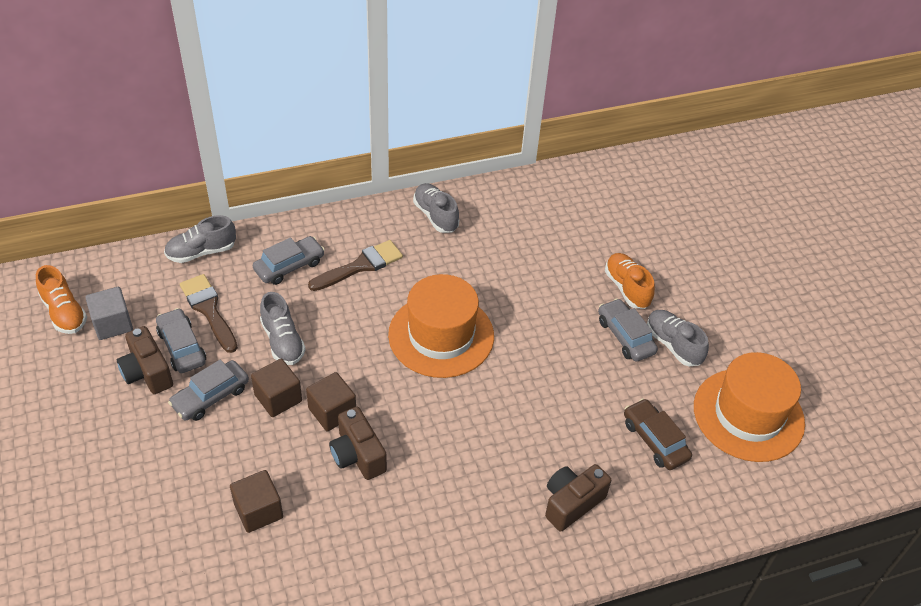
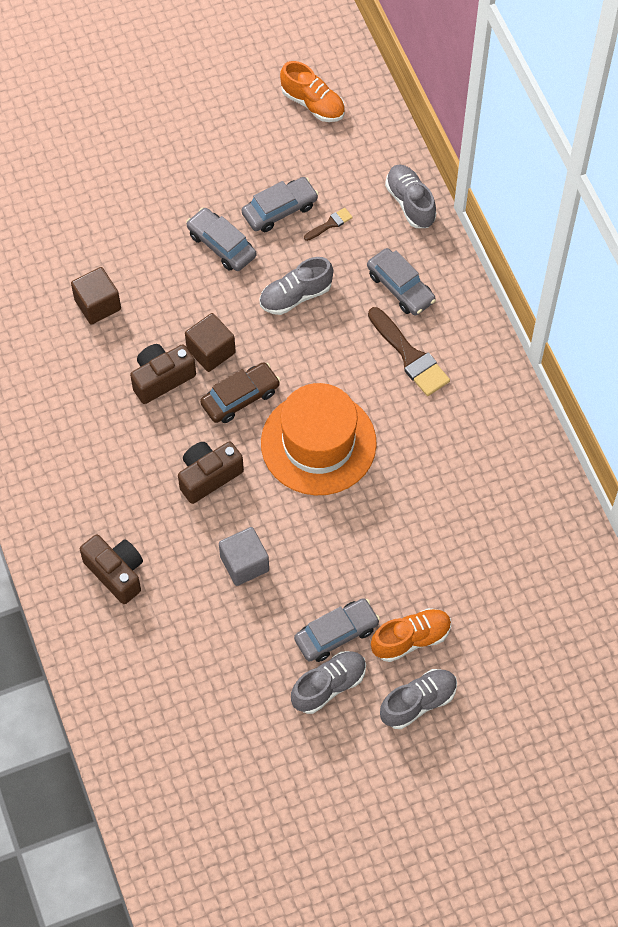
camera: 90 degrees right, 15 degrees up
orange shoe [36,265,87,334] -> orange shoe turned 105 degrees counterclockwise [280,61,345,122]
grey cube [86,287,133,340] -> grey cube moved to [219,527,269,586]
brown camera [117,326,173,394] -> brown camera moved to [178,441,244,504]
brown brush [180,274,238,353] -> brown brush [304,208,353,241], size x0.50
brown cube [251,359,302,417] -> none
grey shoe [413,183,459,233] -> grey shoe moved to [380,669,457,729]
brown car [624,398,692,470] -> brown car moved to [200,362,280,423]
orange hat [694,352,805,462] -> none

